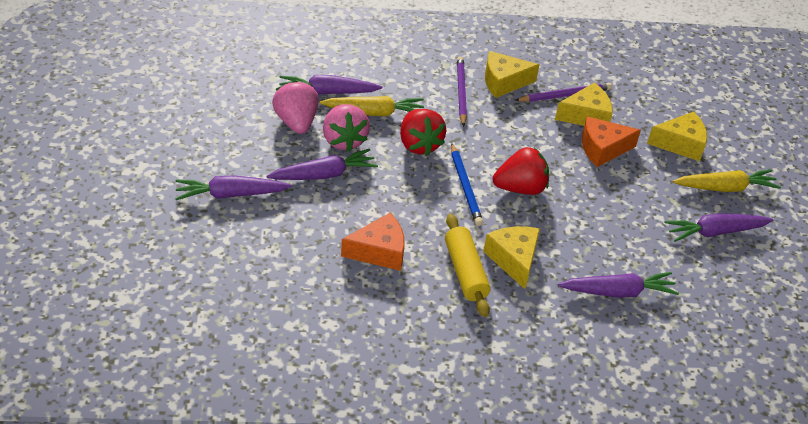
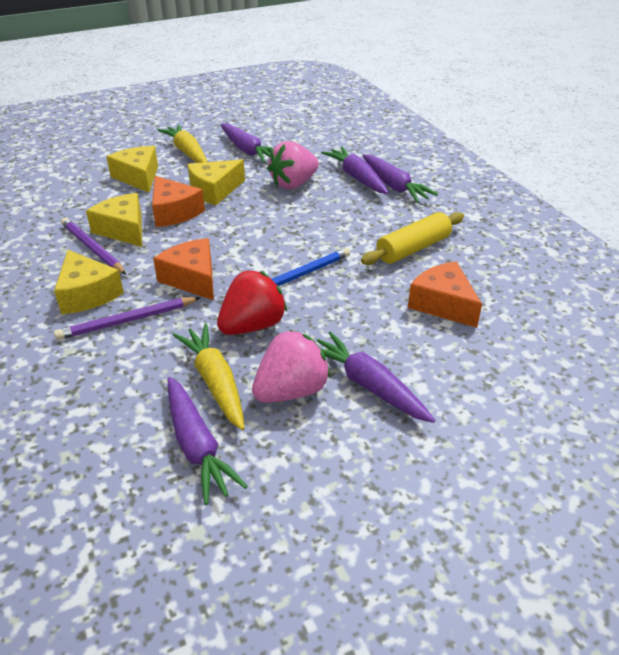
camera: 110 degrees left, 5 degrees down
purple carrot [175,175,291,200] -> purple carrot moved to [362,154,438,203]
pink strawberry [272,80,319,134] -> pink strawberry moved to [267,141,319,189]
yellow cheese [483,226,540,289] -> yellow cheese moved to [188,159,245,205]
red strawberry [493,147,549,195] -> none
none -> orange cheese [153,238,214,300]

